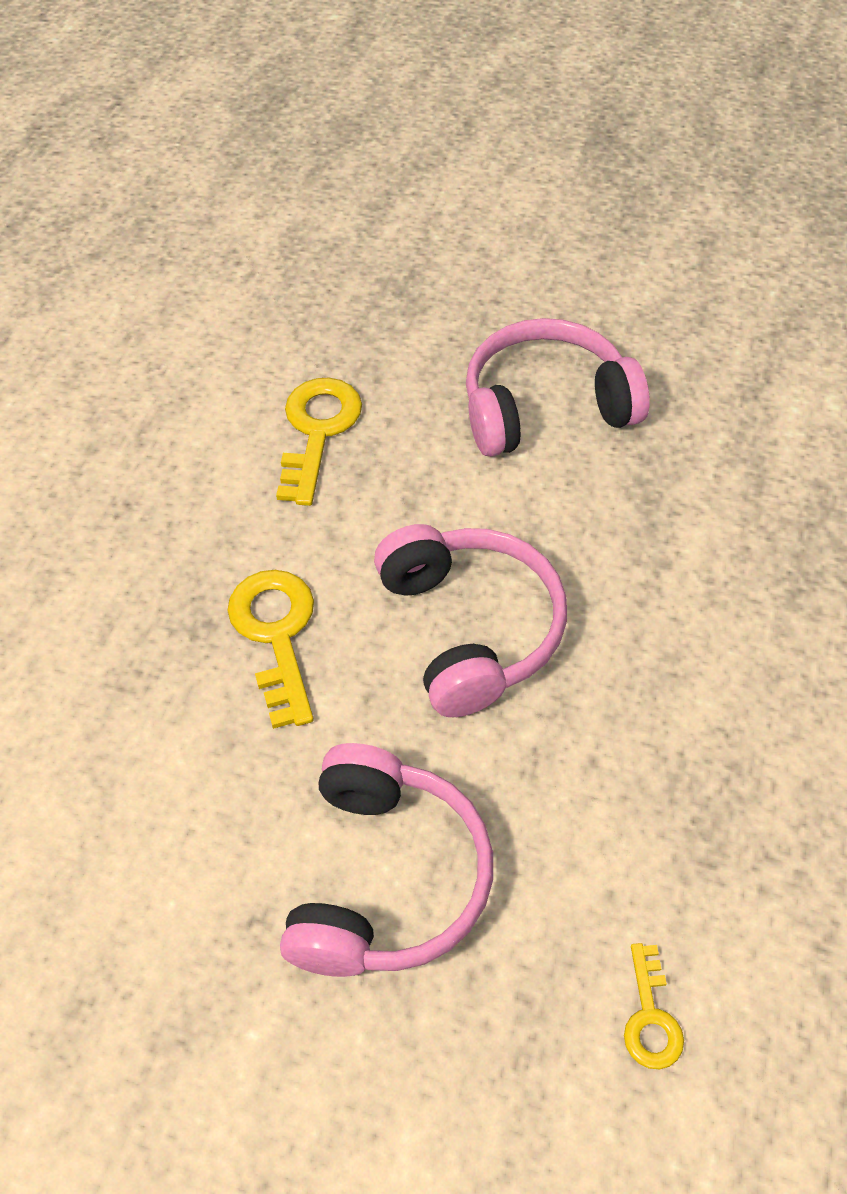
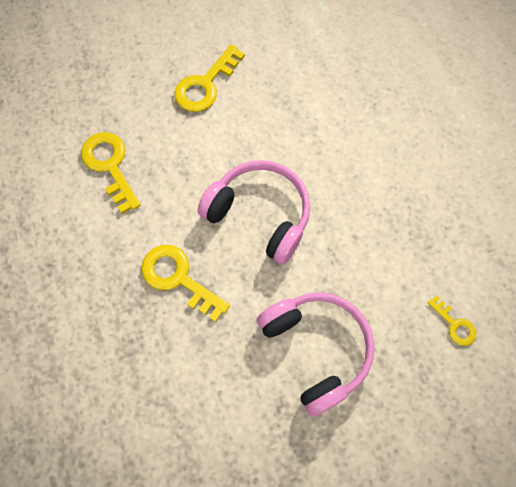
camera: 40 degrees left, 15 degrees up
pink headphones [466,318,649,457] -> yellow key [174,44,245,112]

